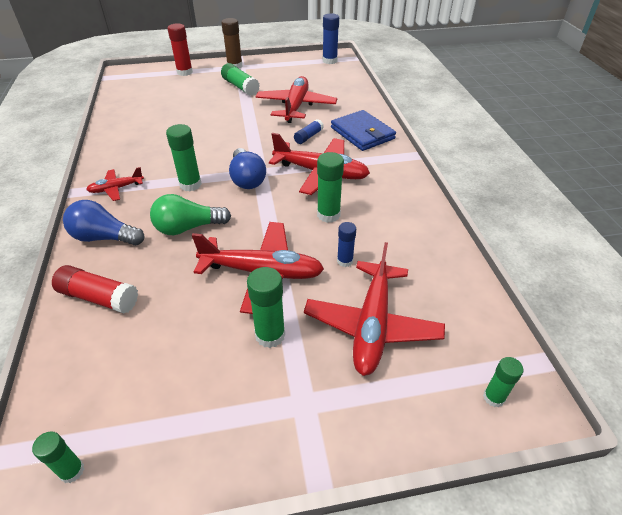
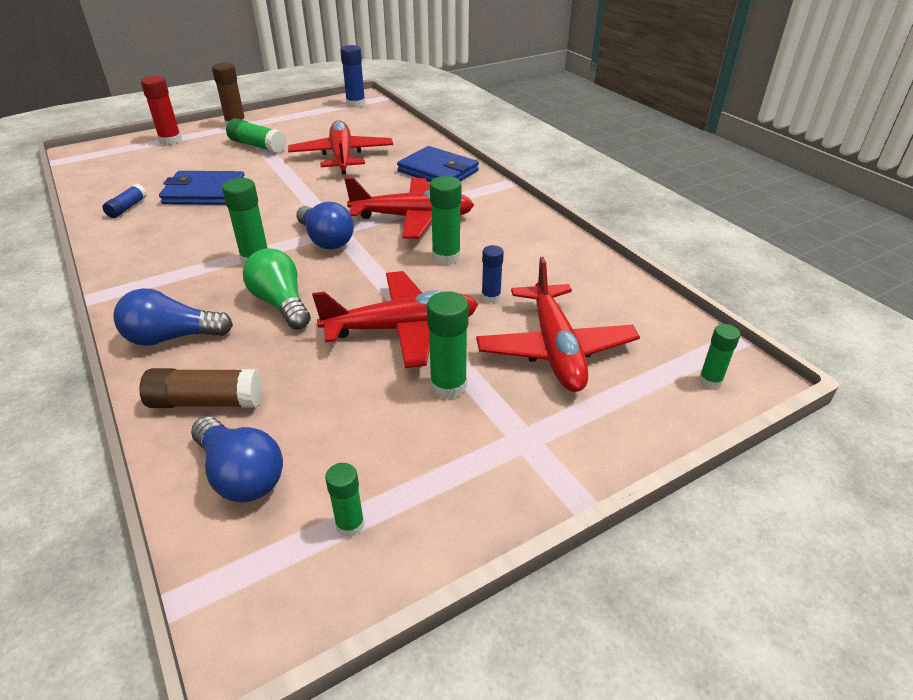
camera: 20 degrees left, 5 degrees down
green glue stick [32,431,84,483] -> green glue stick moved to [325,463,365,537]
red glue stick [52,265,138,314] -> brown glue stick [140,368,262,408]
red plane [86,167,144,201] -> none
green light bulb [150,194,231,235] -> green light bulb turned 90 degrees clockwise [243,248,311,330]
blue glue stick [294,119,324,144] -> blue glue stick moved to [103,184,147,218]
none -> blue wallet [159,171,245,205]
none -> blue light bulb [191,417,283,503]

